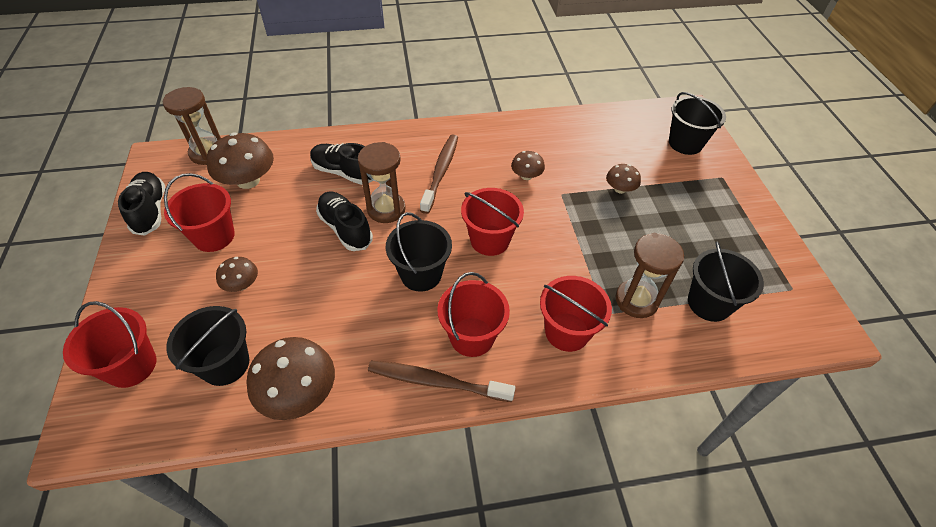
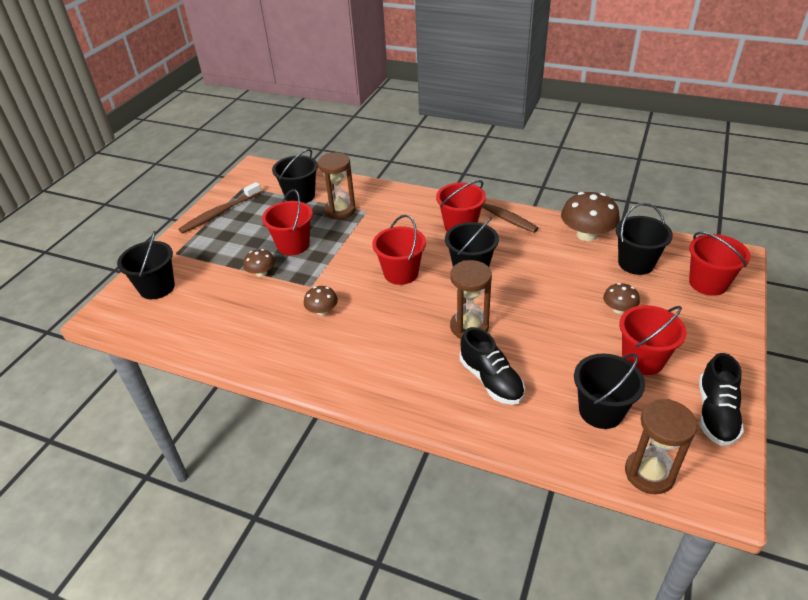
camera: 145 degrees left, 10 degrees down
brown mushroom [207,132,274,189] -> black bucket [574,353,645,429]
black shoe [316,191,373,251] -> none
brown toothbrush [420,135,458,214] -> brown toothbrush moved to [178,182,262,234]
red bucket [540,276,612,352] -> red bucket moved to [262,189,313,255]

